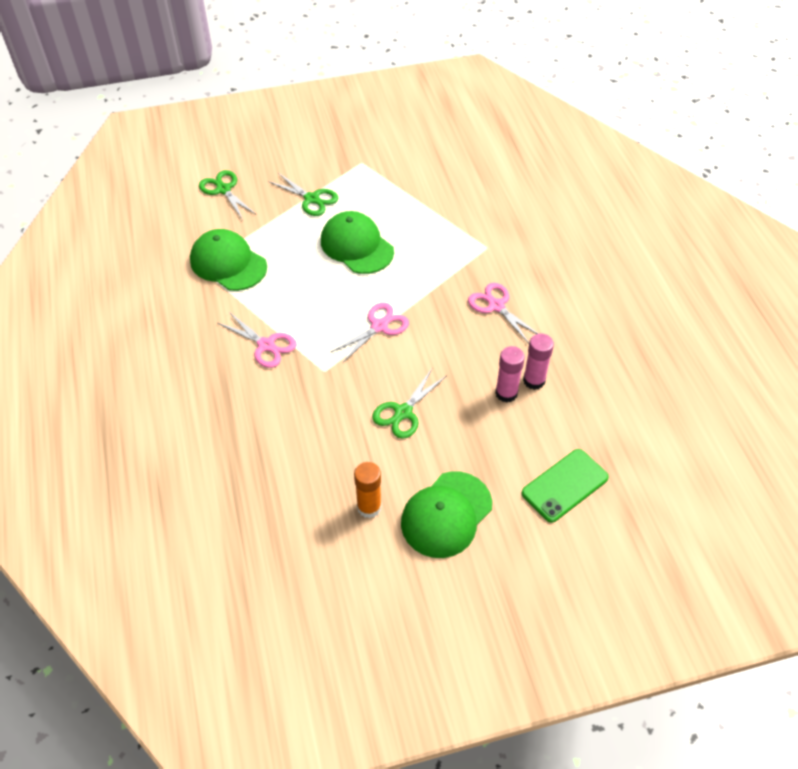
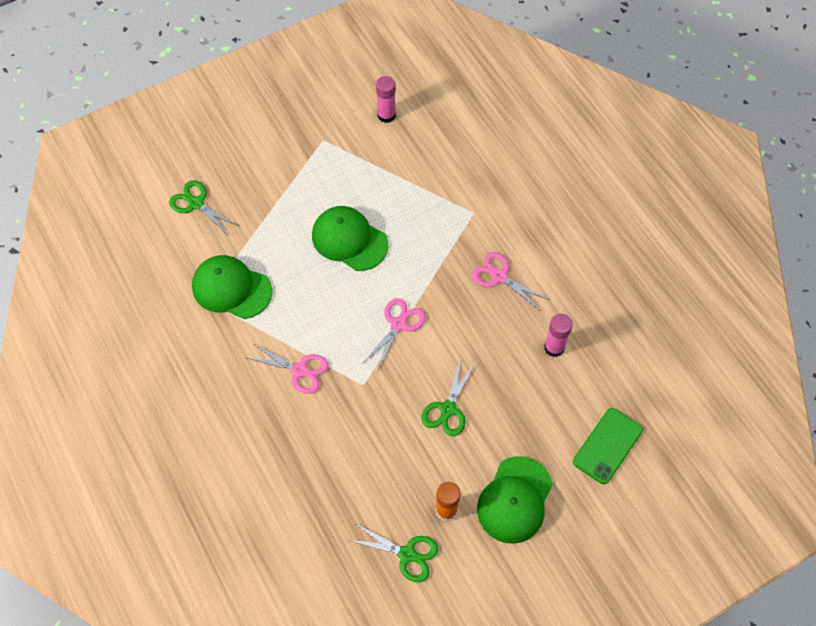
camera: 15 degrees left, 10 degrees up
green scissors [268,173,338,216] -> green scissors moved to [349,523,438,582]
pink glue stick [495,346,525,403] -> pink glue stick moved to [376,76,396,123]

